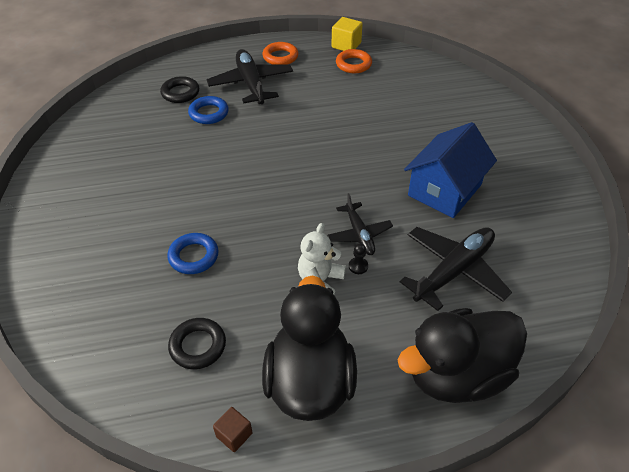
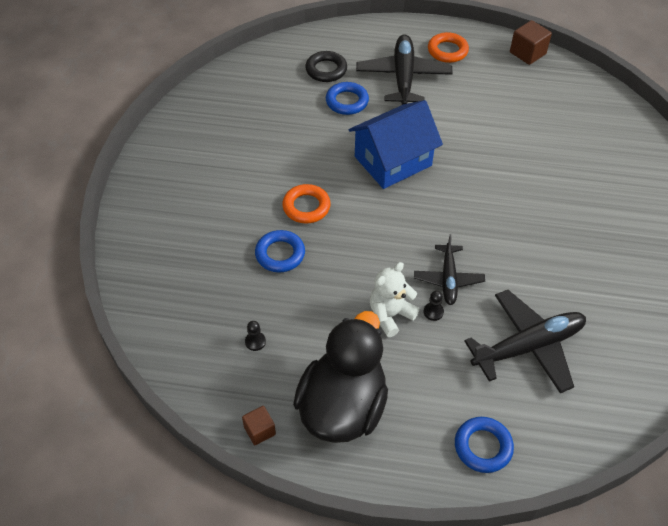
camera: 20 degrees right, 5 degrees up
black ring [168,318,226,369] -> black pawn [245,321,266,351]
yellow cube [331,17,363,51] -> brown cube [510,20,552,65]
orange ring [336,49,372,73] -> orange ring moved to [282,184,331,223]
black duck [398,308,527,403] -> blue ring [455,417,514,473]
blue house [404,122,497,218] -> blue house moved to [349,100,443,189]

